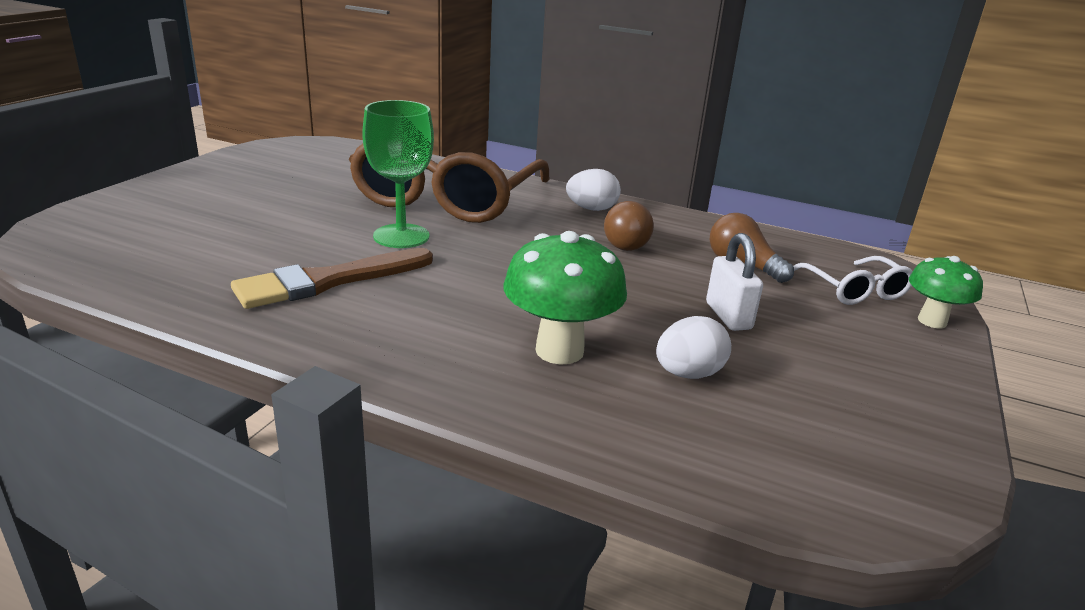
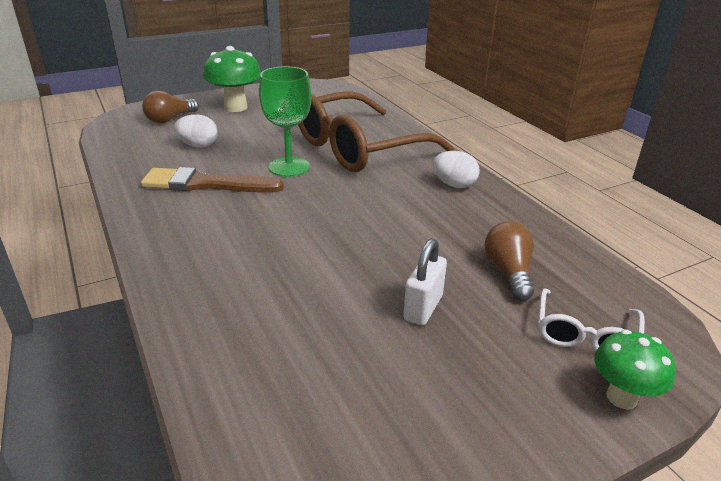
camera: 40 degrees right, 5 degrees up
green mushroom [503,231,627,365] -> green mushroom moved to [203,46,261,112]
brown light bulb [604,201,654,251] -> brown light bulb moved to [142,90,199,123]
white egg [656,316,731,379] -> white egg moved to [174,114,218,148]

